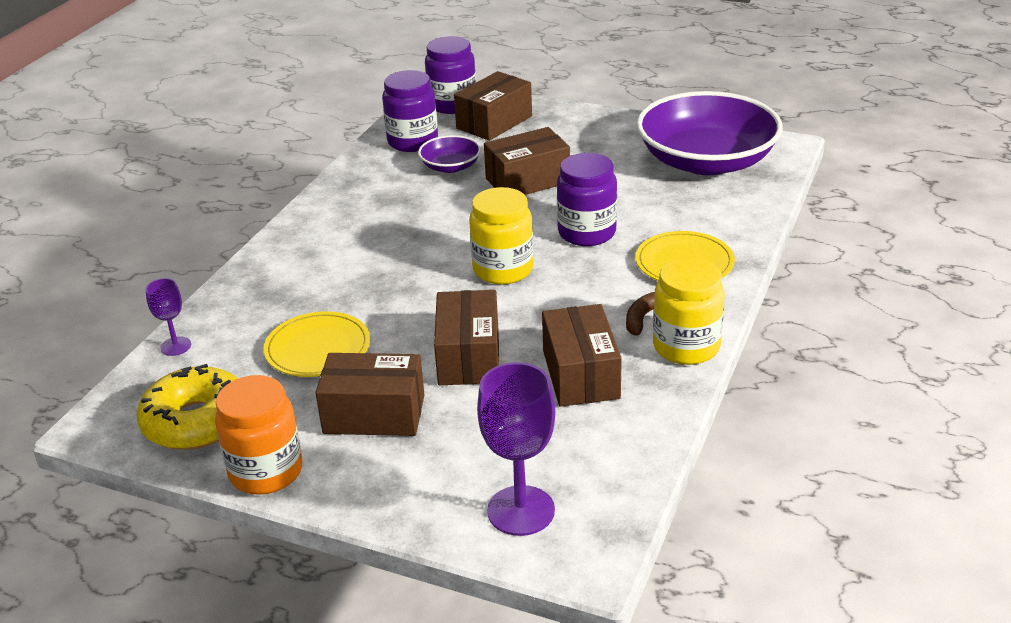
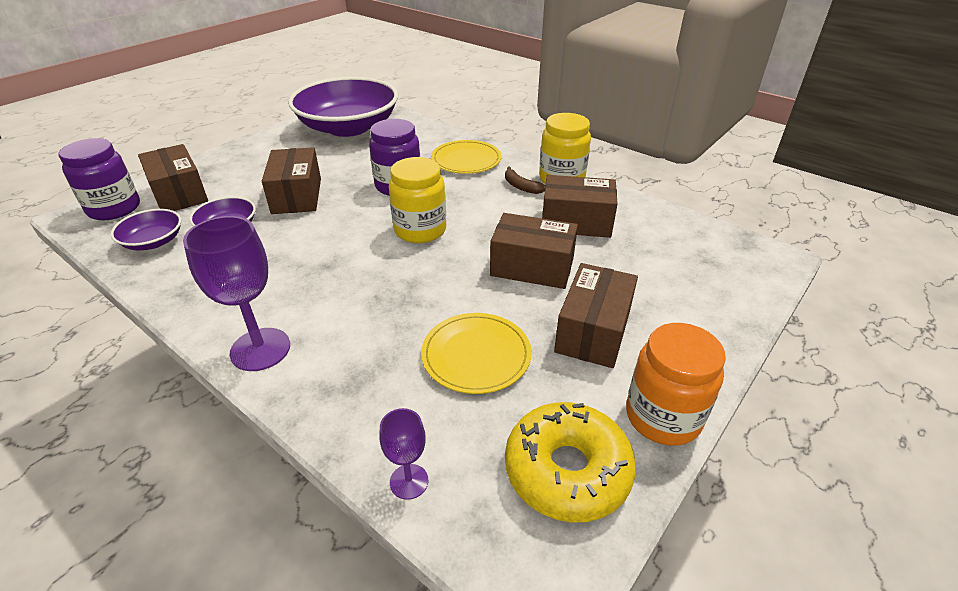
camera: 75 degrees left, 5 degrees up
purple jar [382,70,438,152] -> purple bowl [111,209,181,250]
purple goblet [477,362,555,536] -> purple goblet moved to [183,216,290,371]

